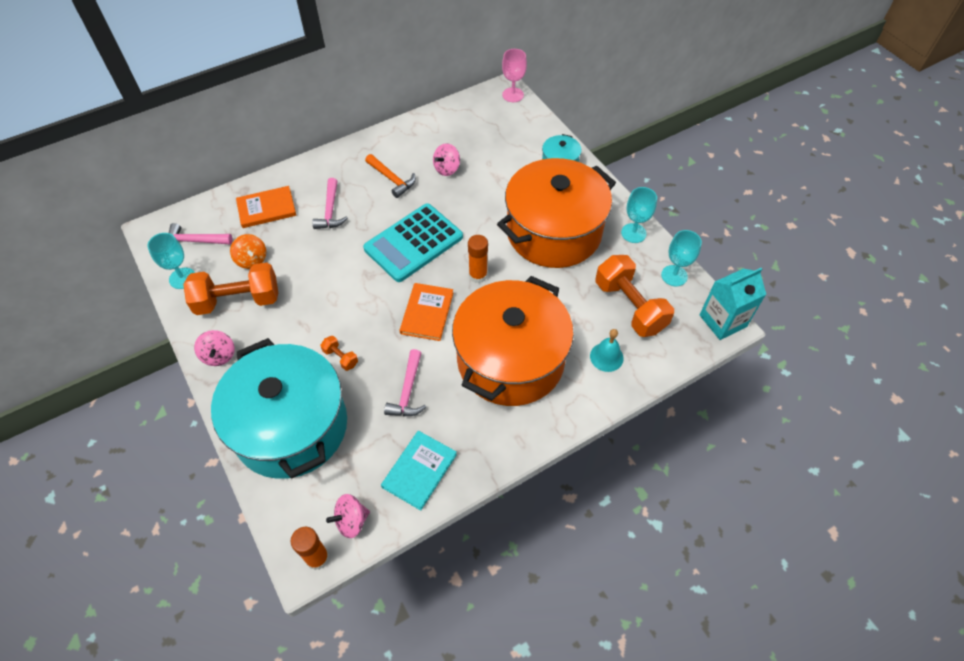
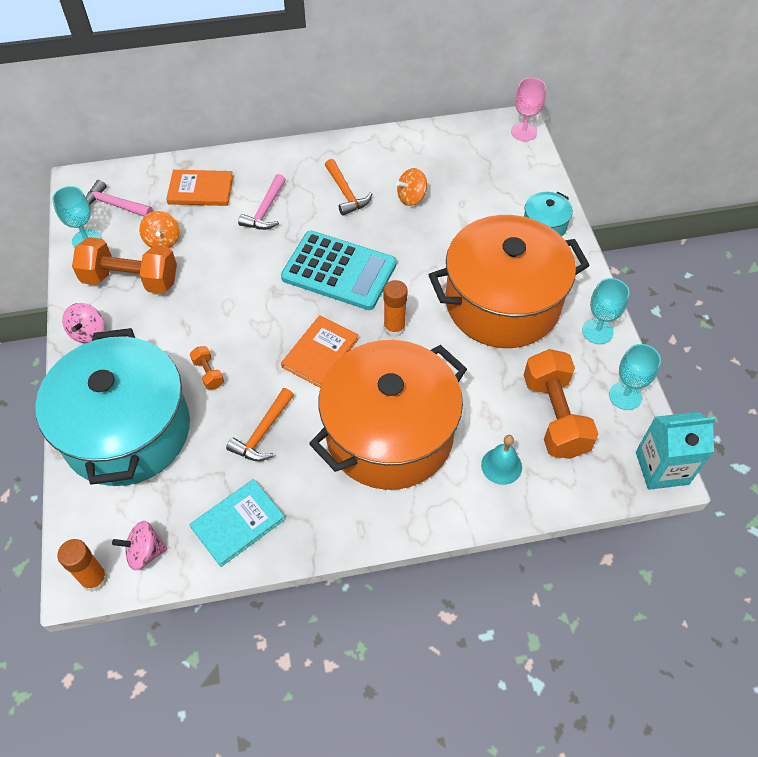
camera: 20 degrees right, 0 degrees up
turquoise calculator [363,203,463,282] -> turquoise calculator turned 135 degrees counterclockwise [281,231,397,310]
pink hammer [384,349,426,416] -> orange hammer [226,388,294,461]
pink spinning top [433,143,460,176] -> orange spinning top [396,168,427,206]

